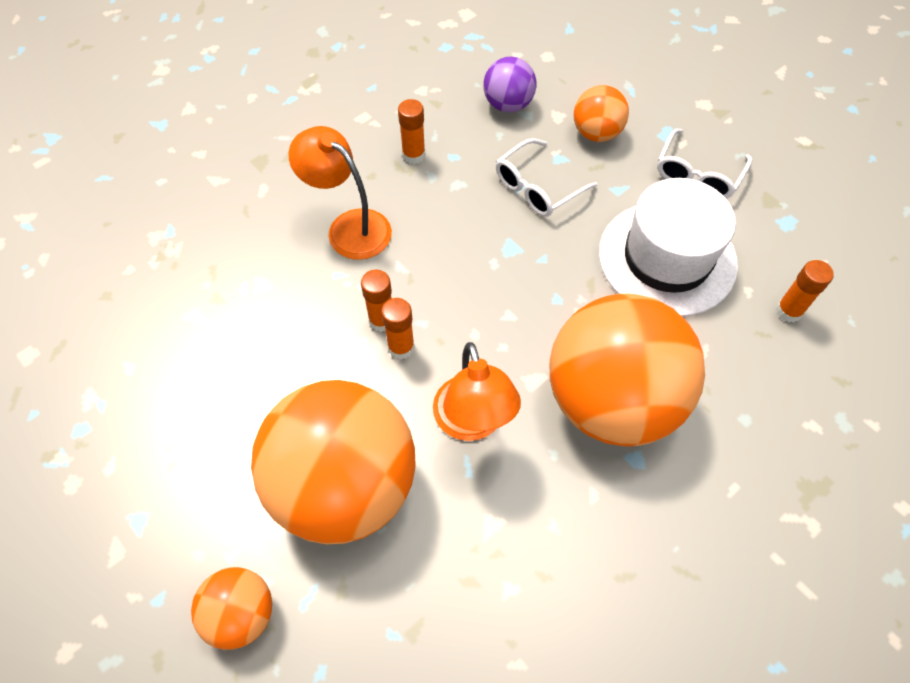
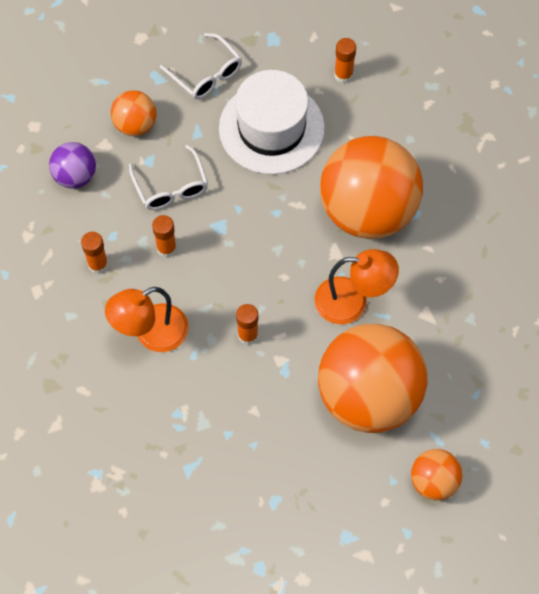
camera: 70 degrees left, 5 degrees up
orange glue stick [381,298,415,360] -> orange glue stick moved to [152,215,177,258]

